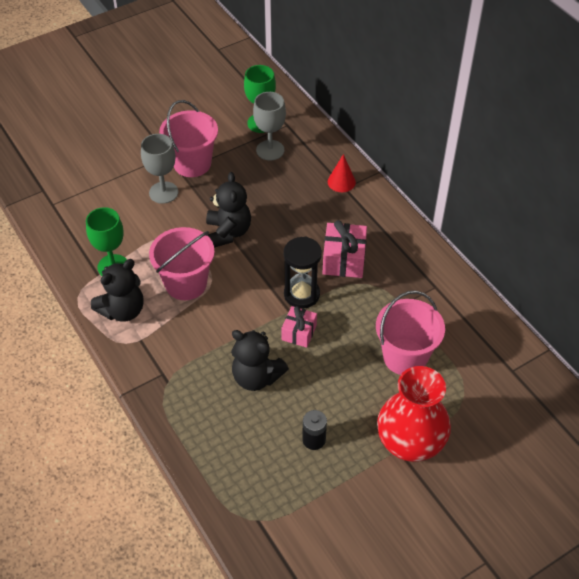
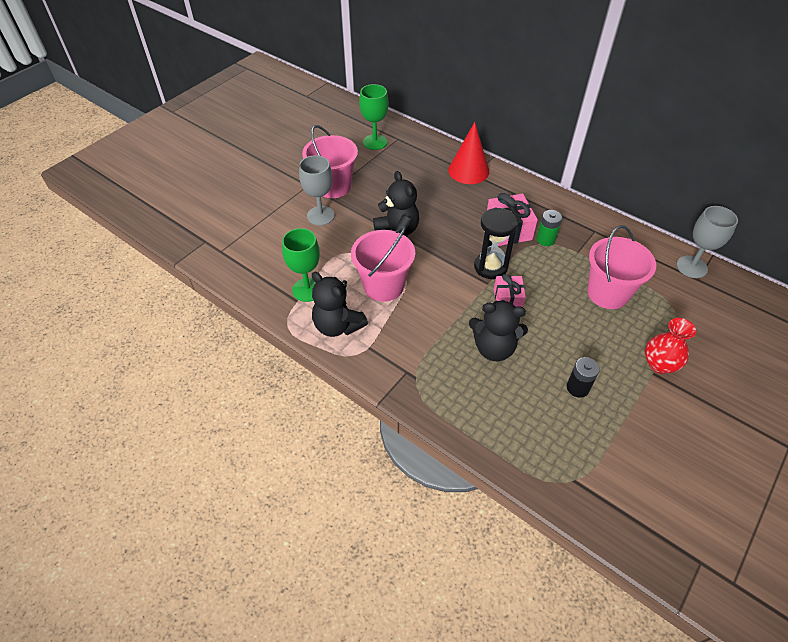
camera: 20 degrees left, 0 degrees up
black teddy bear [91,259,144,322] -> black teddy bear turned 105 degrees clockwise [312,272,368,337]
grey goblet [253,92,286,161] -> grey goblet moved to [676,206,738,278]
red cone [328,154,356,192] -> red cone [448,122,489,184], size x1.63
red vase [377,366,451,462] -> red vase [645,318,696,374], size x0.59
none -> green battery [537,210,562,246]

